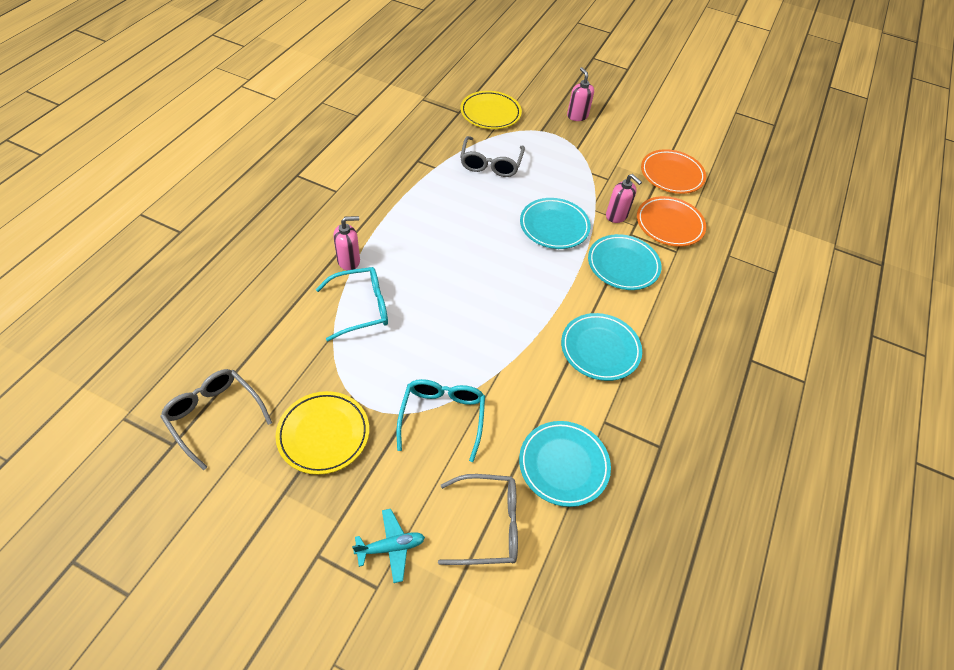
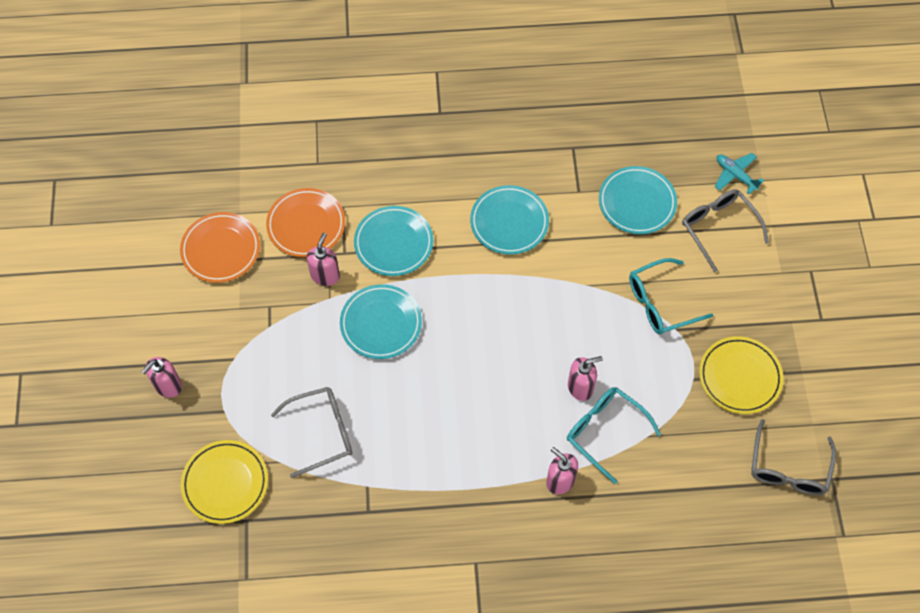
camera: 115 degrees left, 10 degrees up
turquoise plane [352,509,425,583] -> turquoise plane moved to [714,153,764,194]
none -> pink soap dispenser [568,356,603,401]

